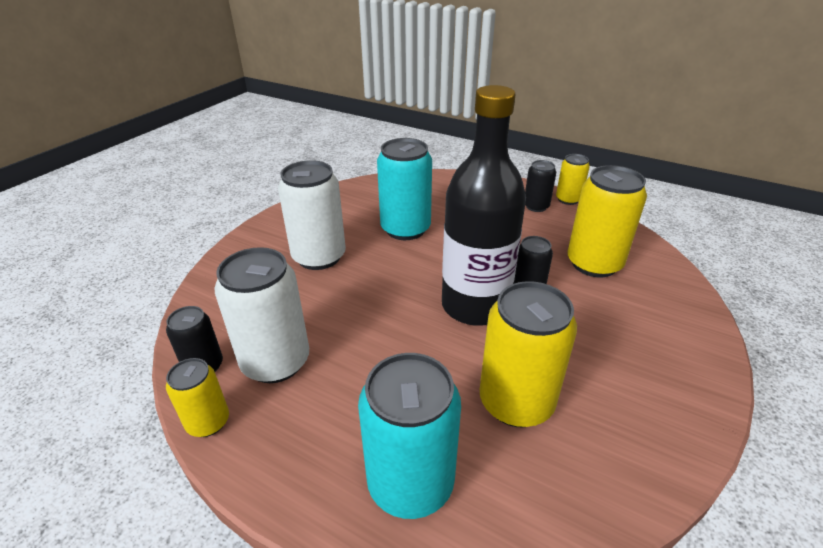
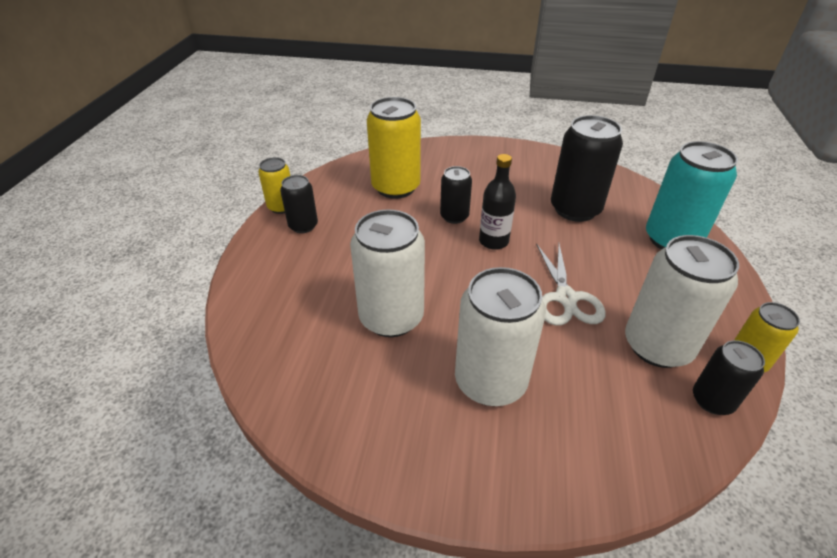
camera: 110 degrees left, 5 degrees up
turquoise can [377,138,432,240] -> white can [350,209,425,337]
black bottle [442,85,526,326] -> black bottle [479,154,516,250], size x0.49
yellow can [480,281,577,427] -> black can [551,115,623,222]
none -> white scissors [536,243,606,326]

